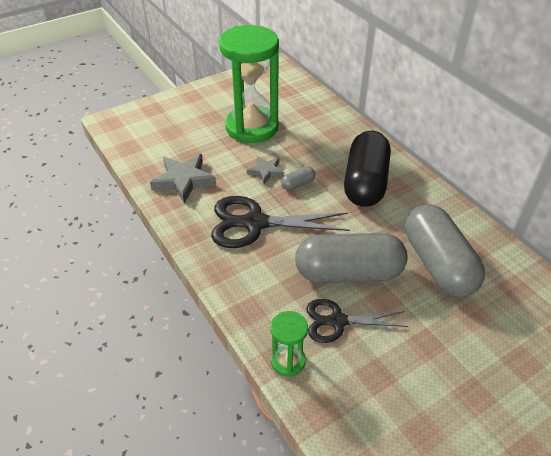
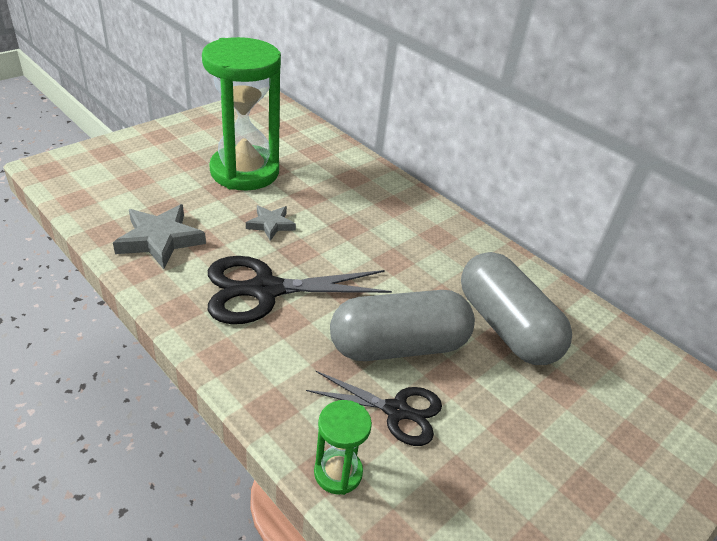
camera: 15 degrees left, 5 degrees down
grey capsule [281,166,315,191] -> none
black scissors [306,299,408,343] -> black scissors turned 150 degrees counterclockwise [306,370,442,446]
black capsule [344,131,391,207] -> none

